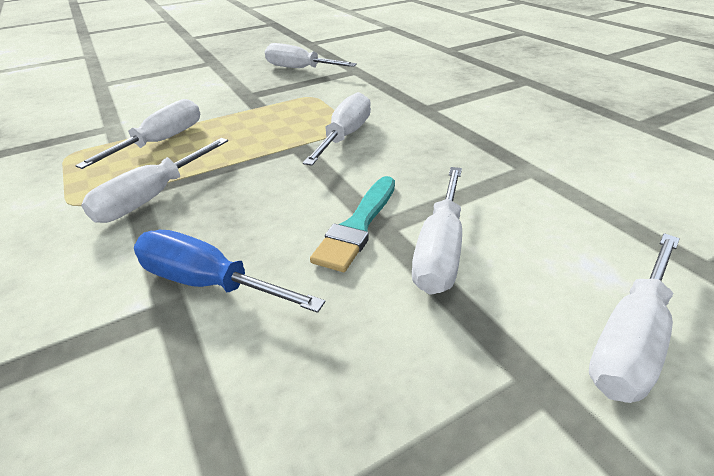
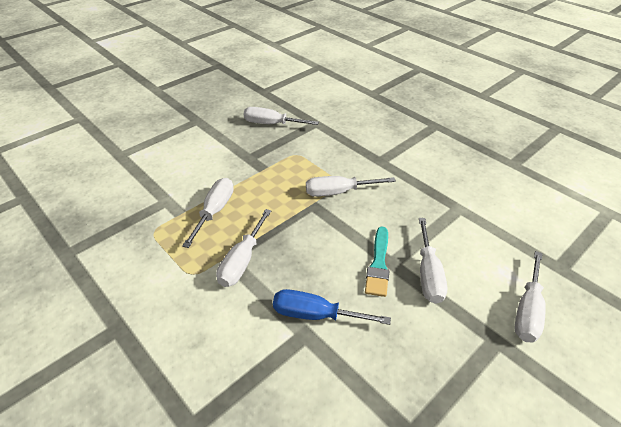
camera: 15 degrees left, 5 degrees up
white screwdriver [303,92,371,166] -> white screwdriver turned 105 degrees counterclockwise [306,176,396,197]

